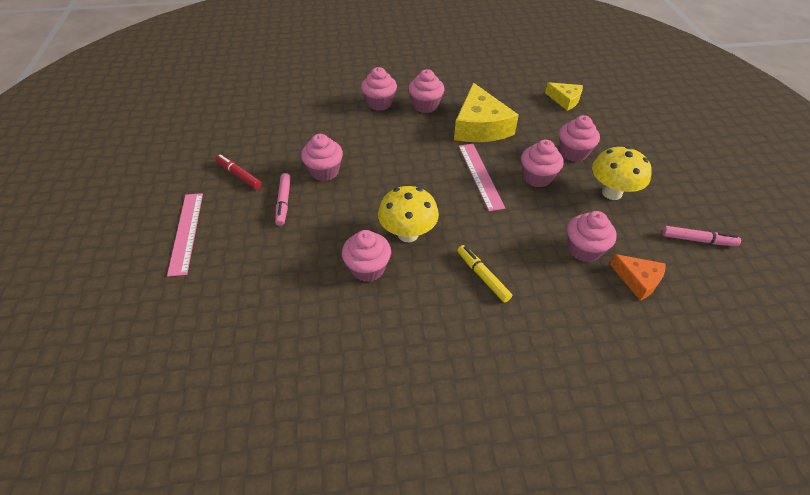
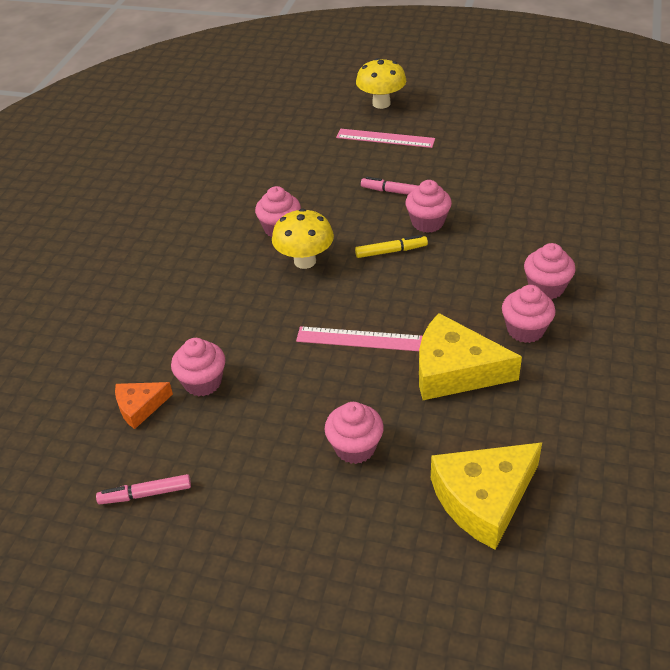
camera: 115 degrees right, 5 degrees down
red marker [216,154,262,189] -> none
yellow marker [457,245,512,303] -> yellow marker moved to [355,235,428,258]
pink cupcake [521,140,564,187] -> none
yellow cheese [545,82,583,111] -> yellow cheese [431,442,542,550], size x1.84
yellow mushroom [592,146,652,200] -> yellow mushroom moved to [356,58,406,109]
pink marker [662,226,741,246] -> pink marker turned 45 degrees clockwise [96,474,191,504]

